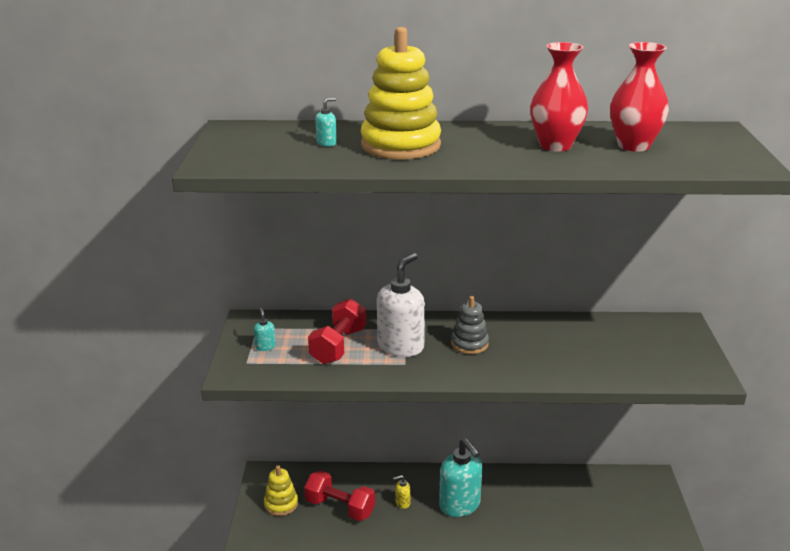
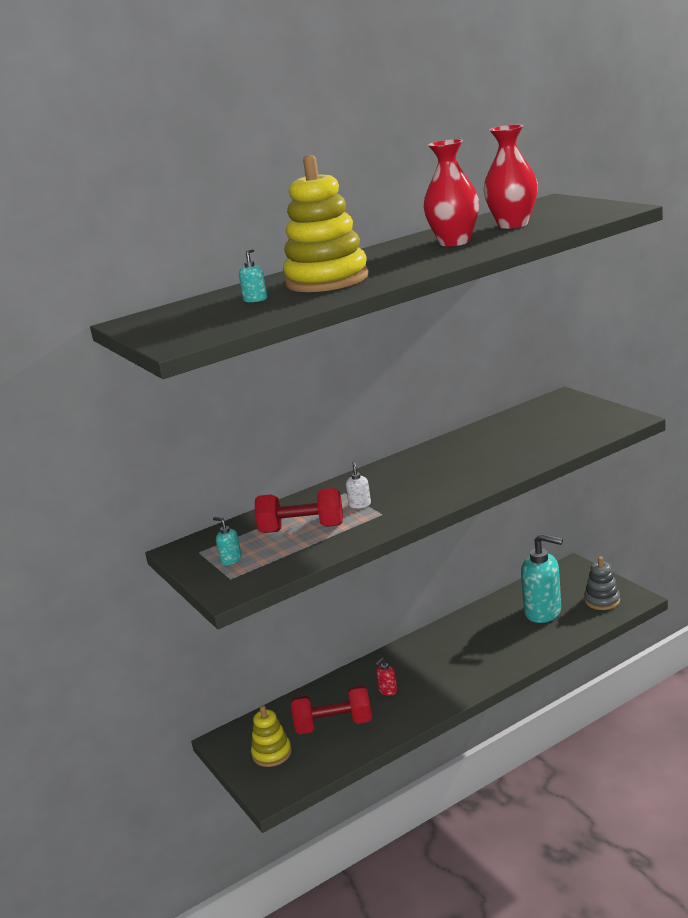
camera: 30 degrees left, 5 degrees down
red dumbbell [308,298,366,364] -> red dumbbell turned 75 degrees counterclockwise [255,488,343,533]
white soap dispenser [377,253,425,357] -> white soap dispenser [346,461,371,509], size x0.42
yellow soap dispenser [393,475,411,509] -> red soap dispenser [375,658,397,696]
turquoise soap dispenser [439,438,482,517] -> turquoise soap dispenser moved to [521,533,563,623]
grey stacking toy [451,296,489,354] -> grey stacking toy moved to [584,556,620,610]

